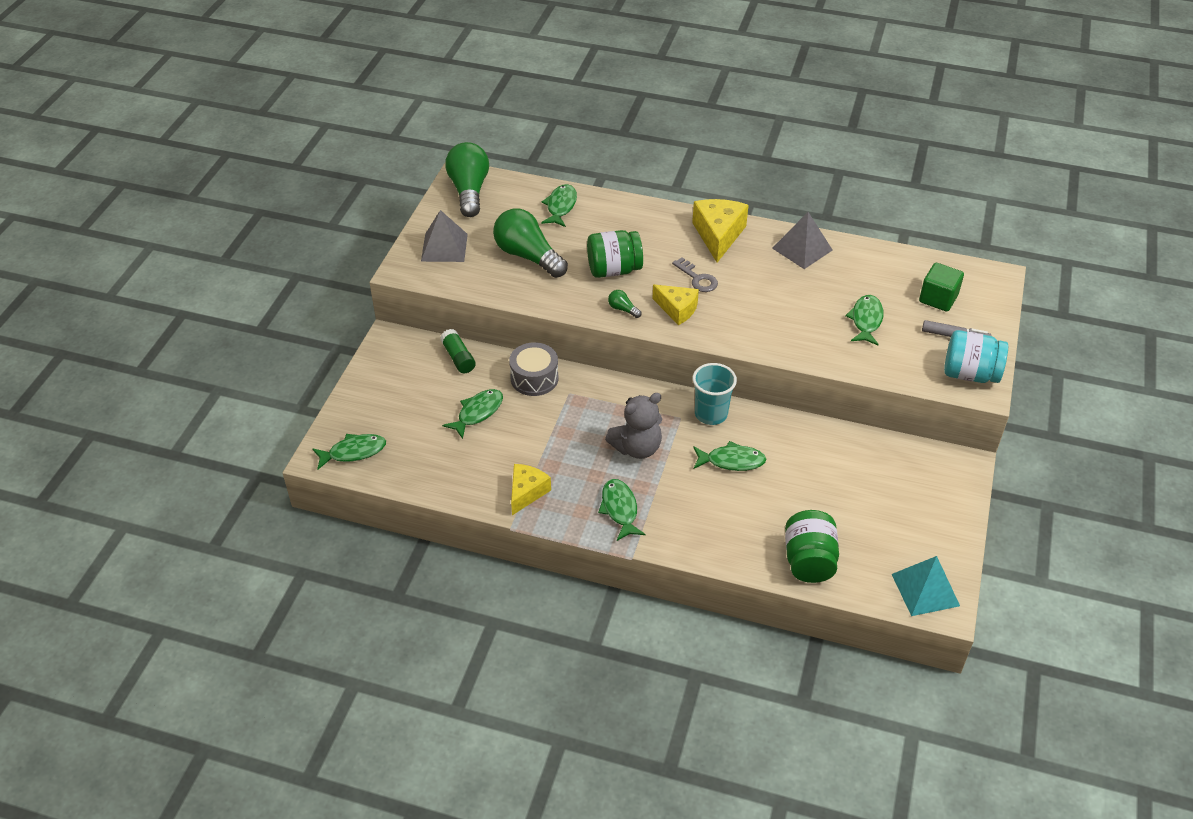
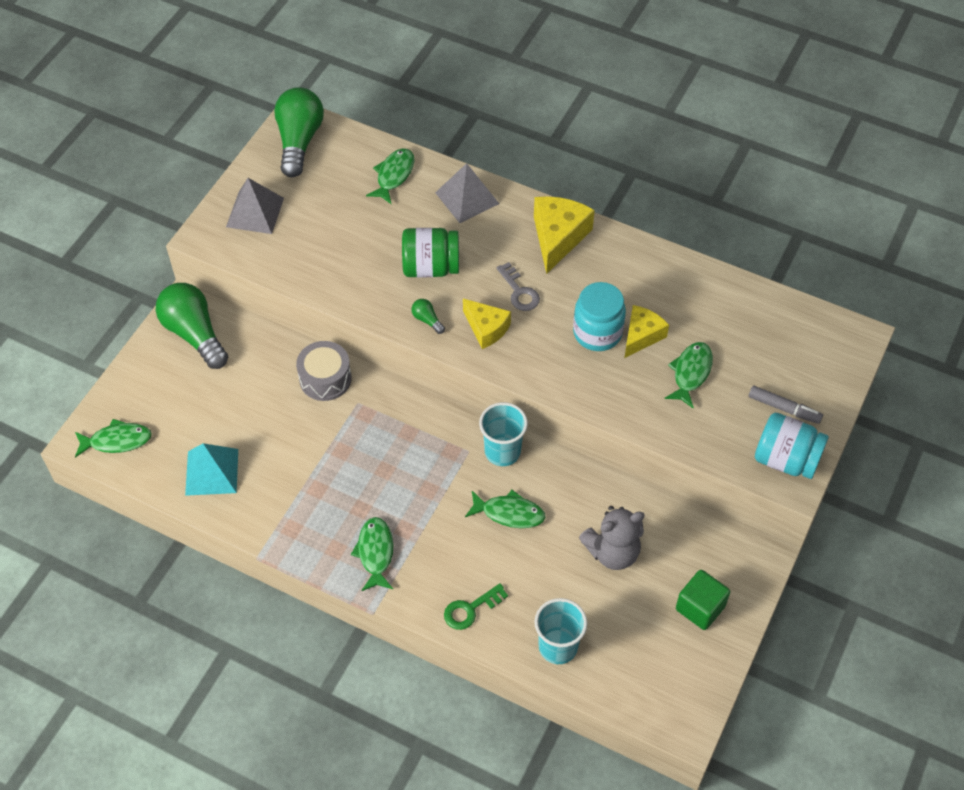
camera: 10 degrees right, 10 degrees up
green glue stick [440,329,476,373] -> none
green fish [442,389,503,439] -> none
green light bulb [493,209,568,278] -> green light bulb moved to [156,283,228,369]
yellow cheese [511,464,551,515] -> yellow cheese moved to [624,305,669,358]
grey teddy bear [605,393,662,459] -> grey teddy bear moved to [579,506,645,570]
grey pyramid [772,212,832,269] -> grey pyramid moved to [435,163,499,223]
green jar [785,510,839,583] -> turquoise cup [534,598,587,664]
turquoise pyramid [892,556,960,616] -> turquoise pyramid moved to [185,443,238,496]
green cube [919,263,964,311] -> green cube moved to [676,570,730,630]
none -> green key [444,583,508,630]
none -> turquoise jar [573,282,626,351]

